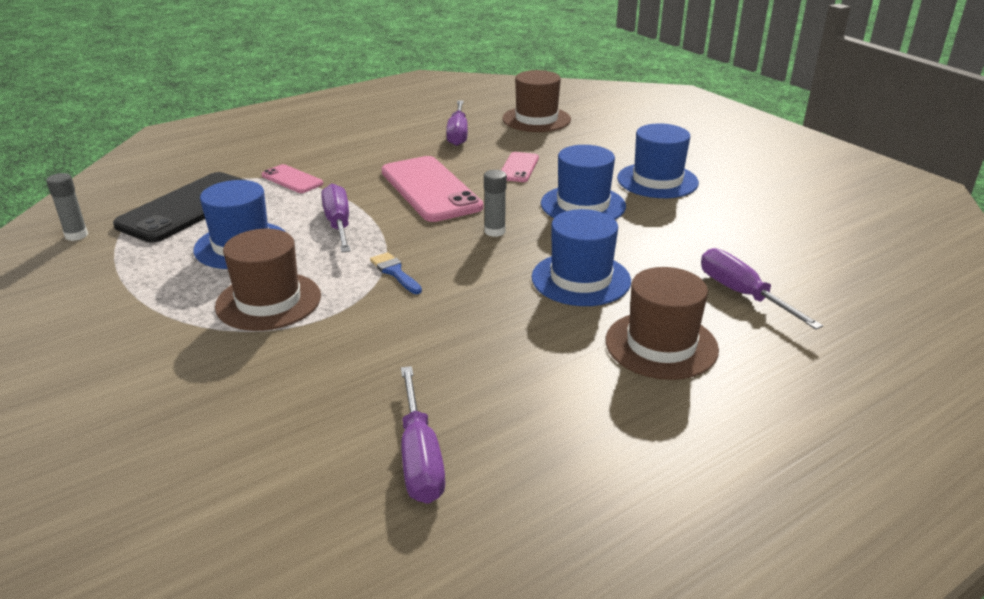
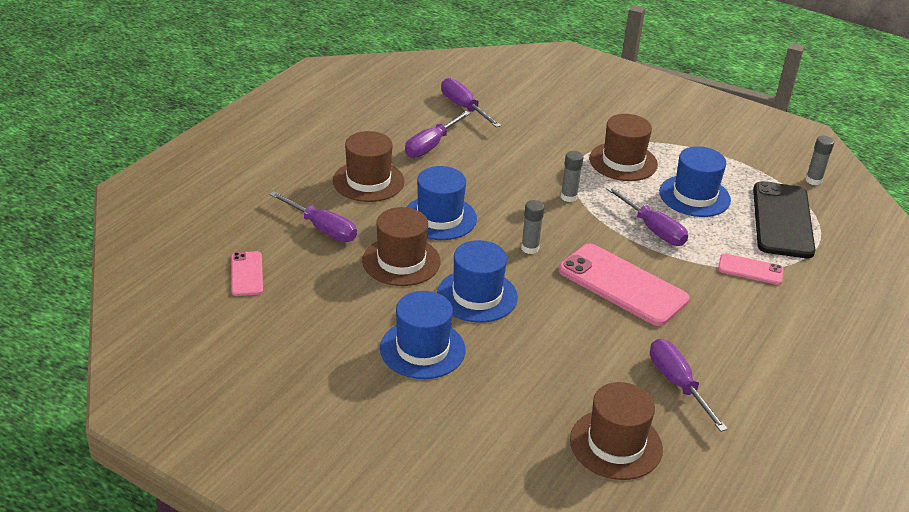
camera: 155 degrees right, 5 degrees up
blue brush [370,252,422,294] -> grey glue stick [561,151,584,202]
pink phone [502,152,539,182] -> pink phone moved to [231,251,263,296]
none -> brown hat [362,207,441,286]
none -> purple screwdriver [405,111,471,158]

